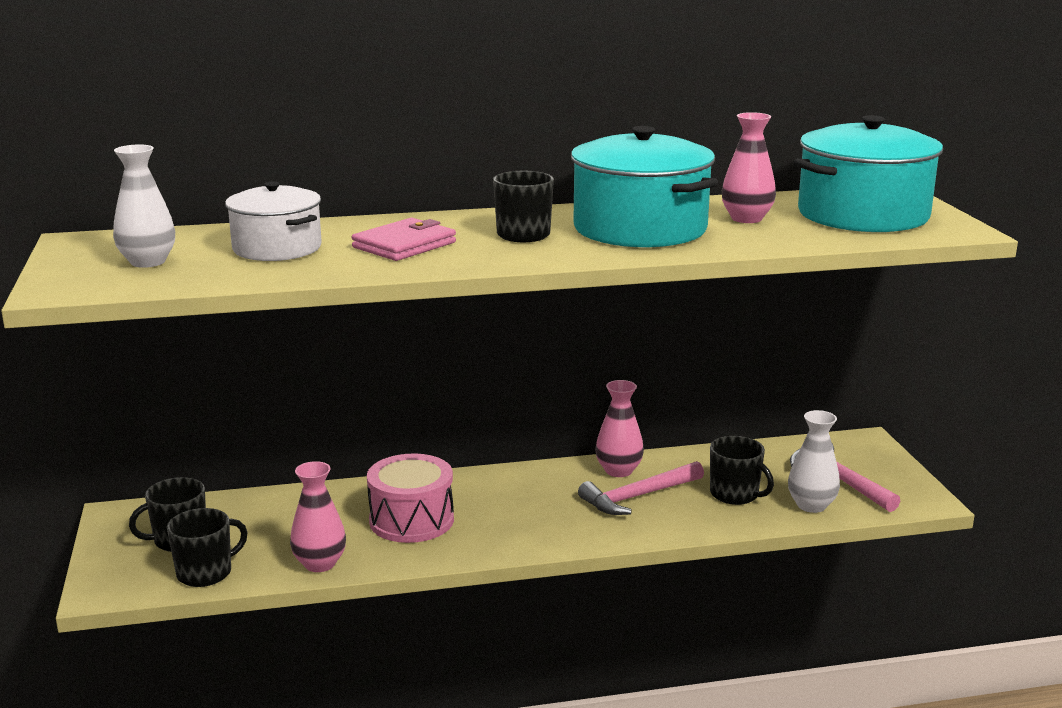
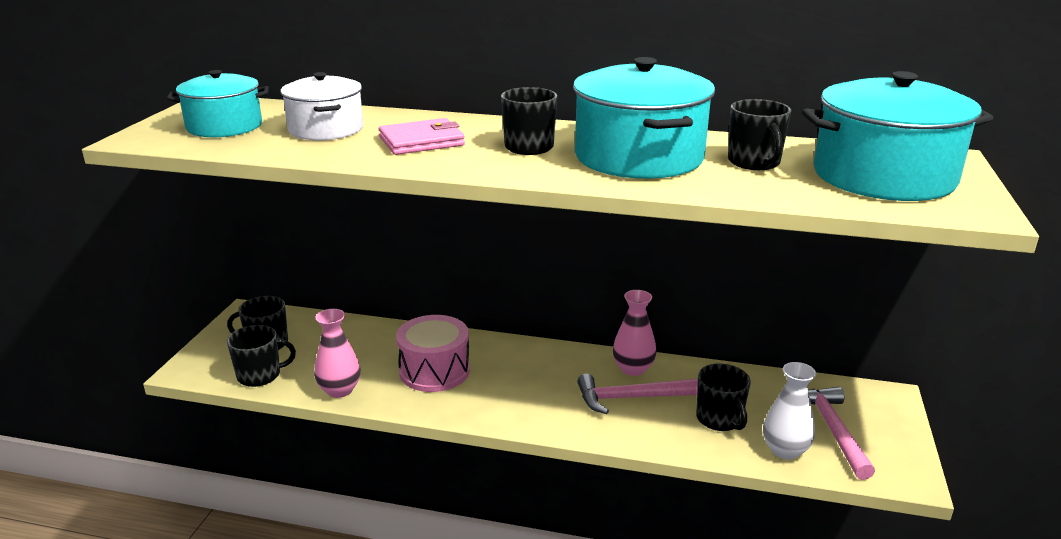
camera: 25 degrees right, 5 degrees up
white vase [113,145,175,268] -> turquoise pot [167,70,269,137]
pink vase [722,112,776,223] -> black mug [728,99,791,170]

